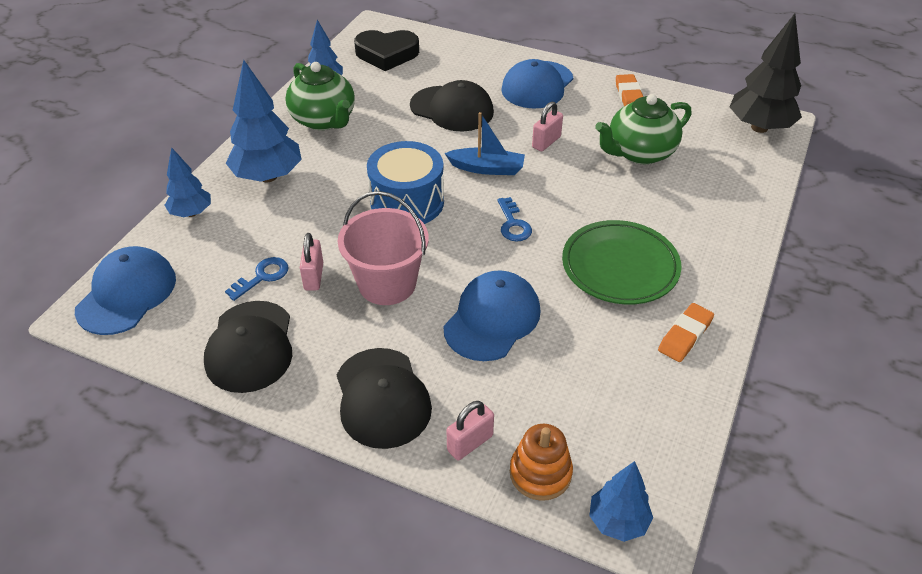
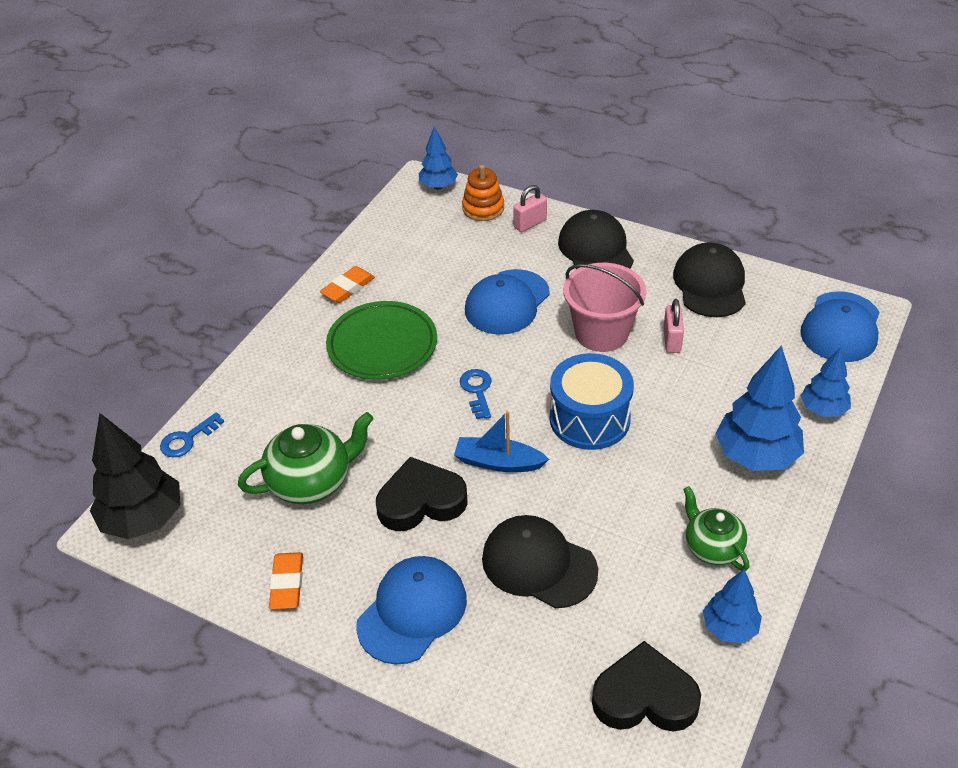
camera: 175 degrees left, 0 degrees up
blue key [225,257,289,301] -> blue key moved to [160,412,224,458]
green teapot [285,62,355,130] -> green teapot [683,486,749,571], size x0.66
pink padlock [532,102,563,151] -> black heart [376,457,468,531]

